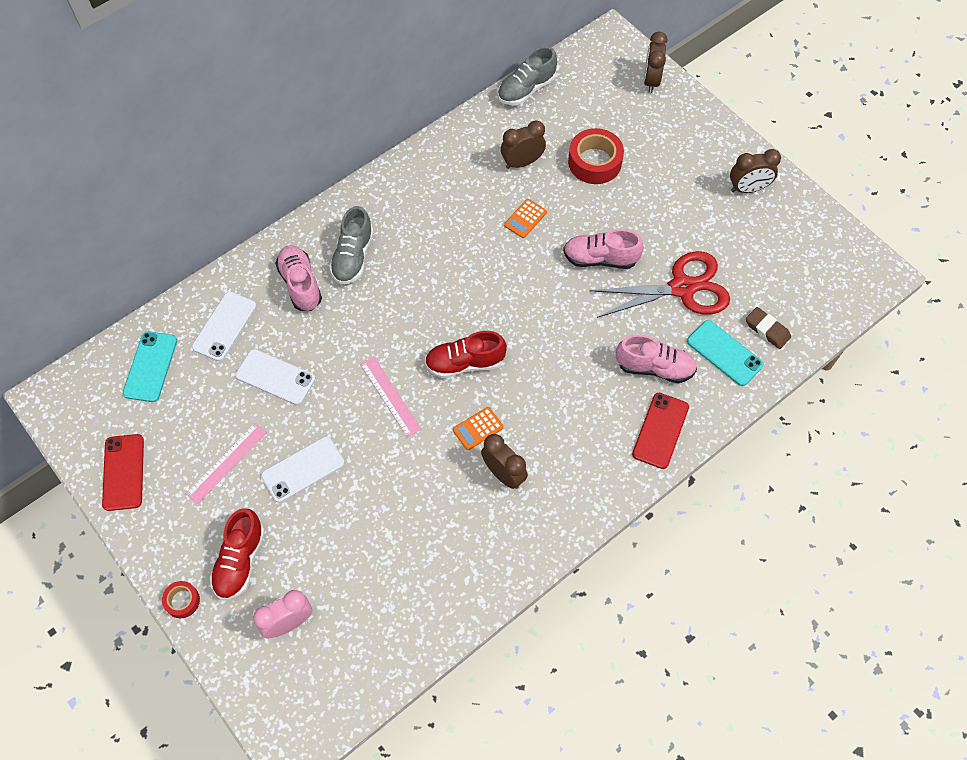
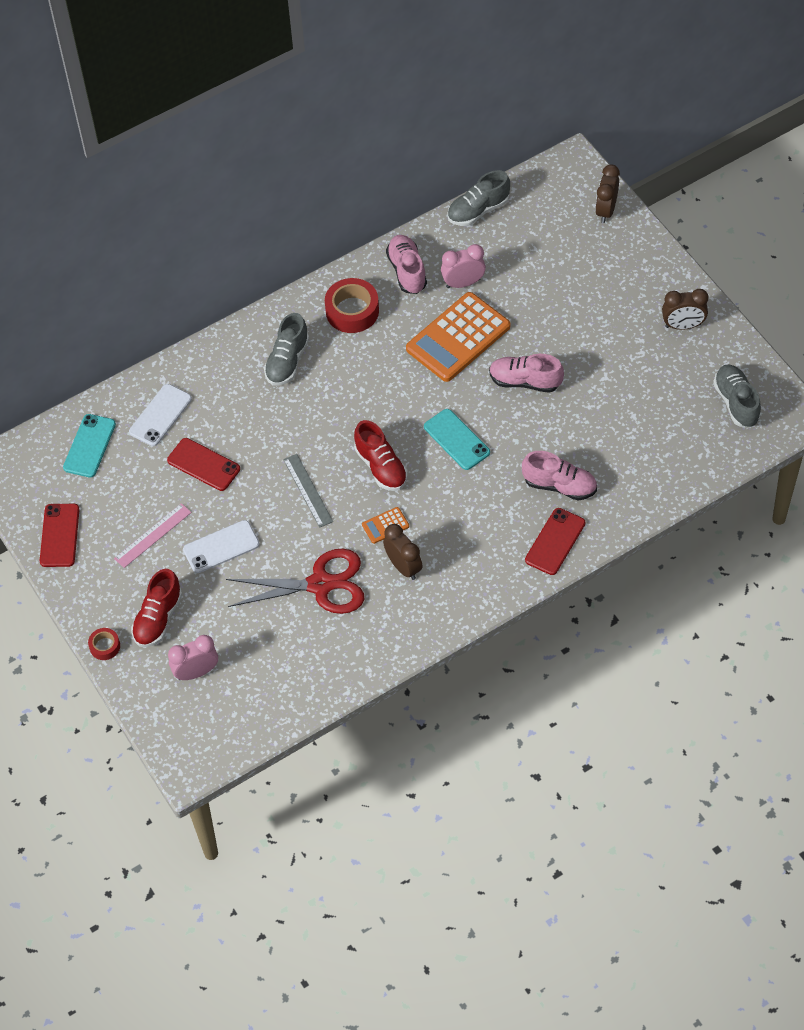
camera: 10 degrees right, 5 degrees down
white phone [236,349,315,405] -> red phone [167,438,240,491]
pink shoe [275,245,322,311] -> pink shoe moved to [386,235,427,294]
pink ruler [360,357,422,437] -> grey ruler [283,454,333,528]
red shoe [425,331,507,378] -> red shoe turned 120 degrees counterclockwise [354,420,408,491]
brown clock [501,120,546,169] -> pink clock [441,244,486,288]
orange calculator [504,199,547,238] -> orange calculator [406,292,510,382], size x2.39
red tape [568,128,624,184] -> red tape moved to [325,278,379,333]
red scissors [589,251,730,318] -> red scissors moved to [226,549,364,614]
turquoise phone [687,320,764,386] -> turquoise phone moved to [424,409,490,470]
brown eraser [746,307,791,349] -> none
none -> grey shoe [713,365,761,427]

